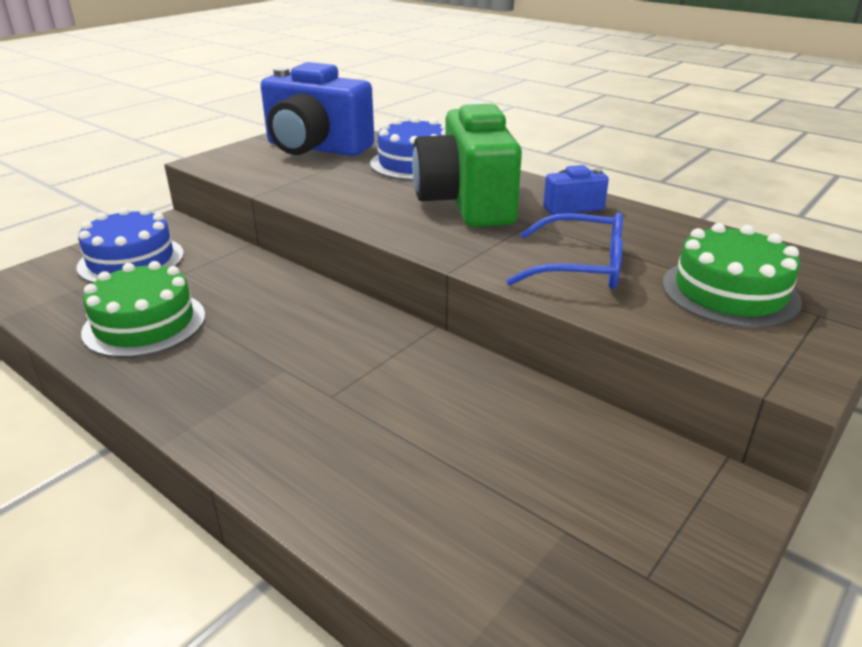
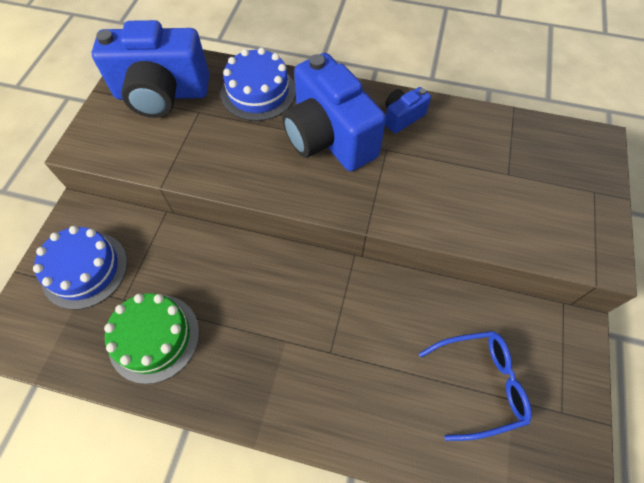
camera: 25 degrees left, 30 degrees up
green camera [412,101,522,227] -> blue camera [282,53,386,171]
blue glasses [506,212,623,289] -> blue glasses moved to [419,331,532,441]
green cake [663,223,802,328] -> none

